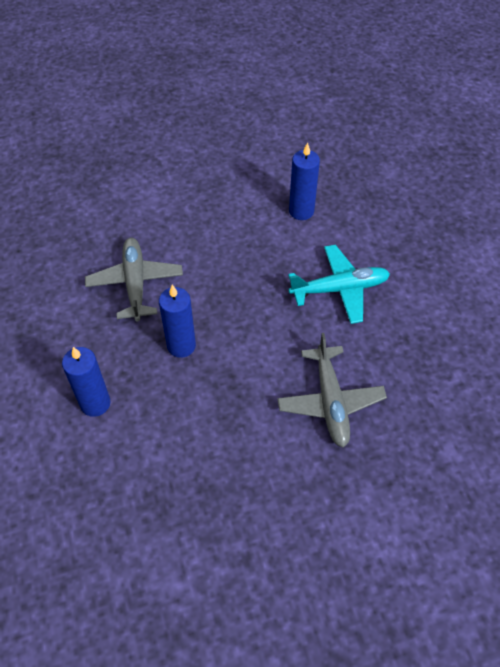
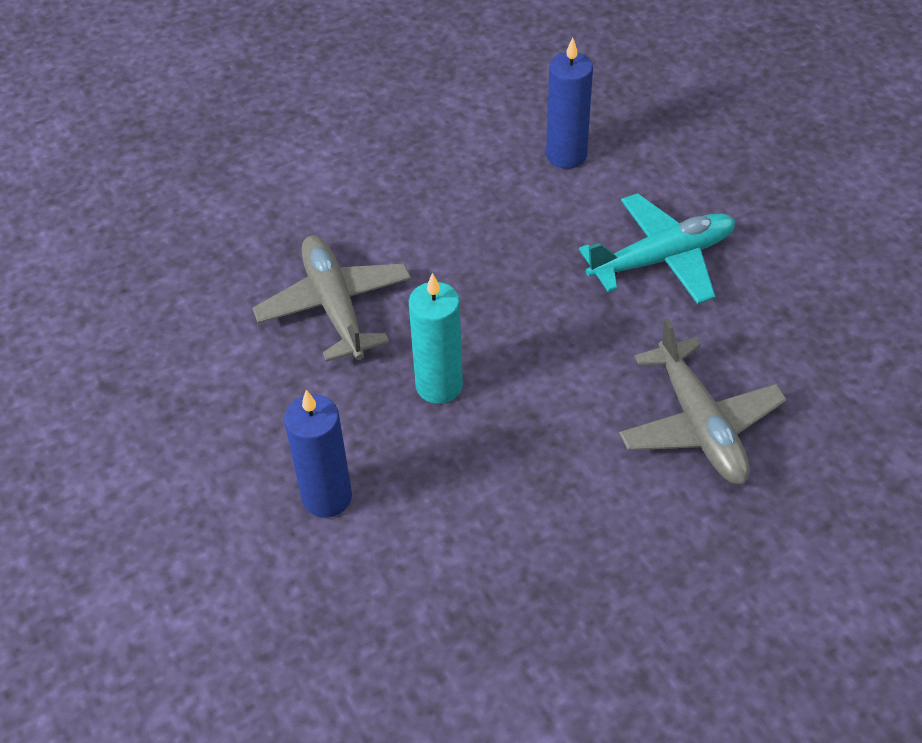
camera: 10 degrees left, 5 degrees down
blue candle [159,285,196,358] -> turquoise candle [409,273,463,404]

